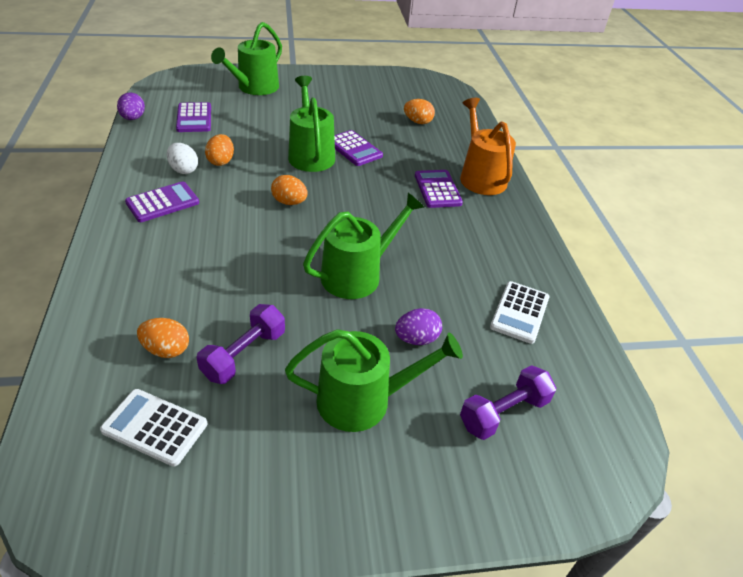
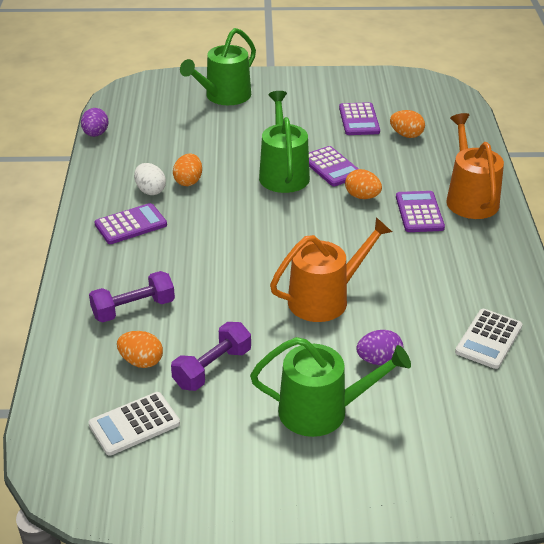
camera: 10 degrees right, 5 degrees down
white calculator [100,389,207,467] -> white calculator turned 60 degrees counterclockwise [88,392,180,456]
purple calculator [176,102,211,132] -> purple calculator moved to [339,102,380,135]
orange egg [271,175,308,205] -> orange egg moved to [345,169,382,199]
green watering can [303,193,424,299] -> orange watering can [270,217,392,322]
purple dumbbell [460,365,556,440] -> purple dumbbell moved to [89,271,175,322]

